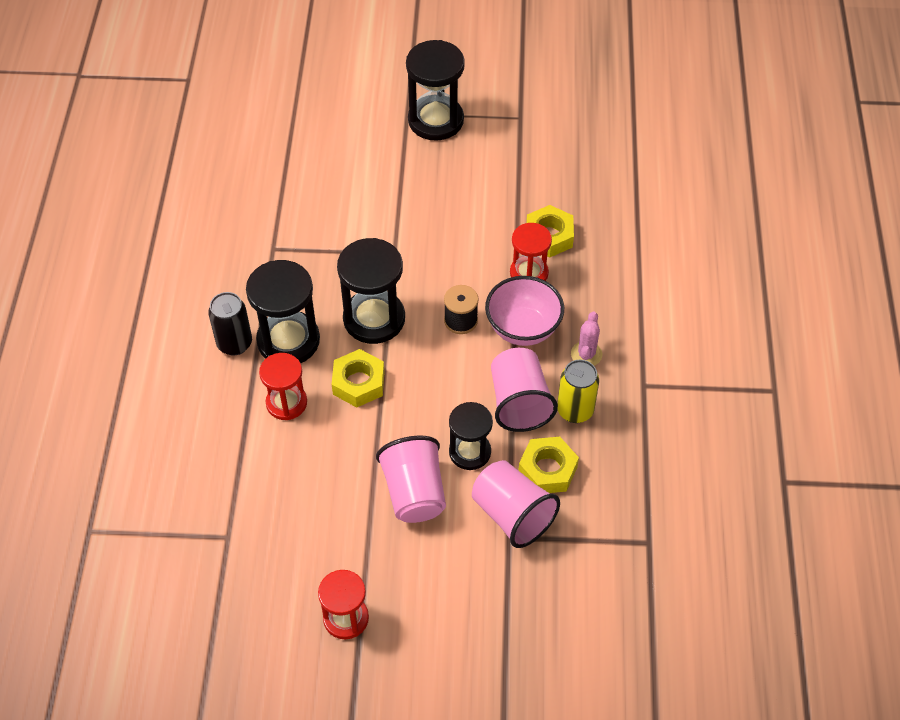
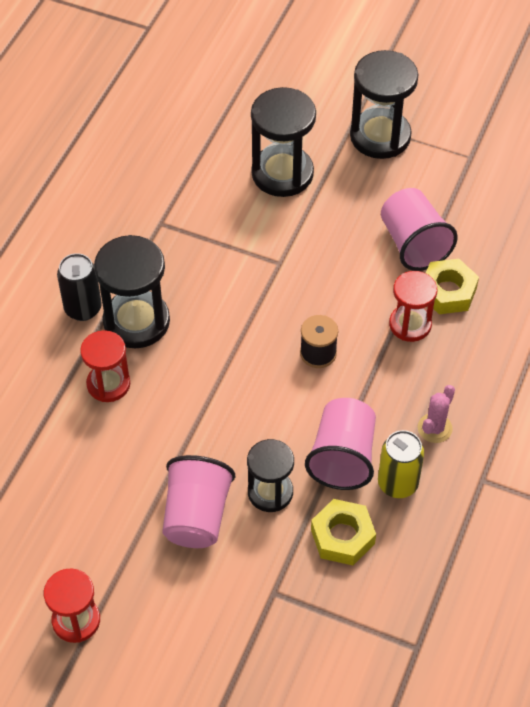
camera: 20 degrees right, 0 degrees up
yellow nut [332,349,384,407] -> none
black hourglass [337,238,405,344] -> black hourglass moved to [251,87,316,197]
pink cup [472,460,560,548] -> pink cup moved to [381,188,458,271]
pink bowl [485,276,564,346] -> none

